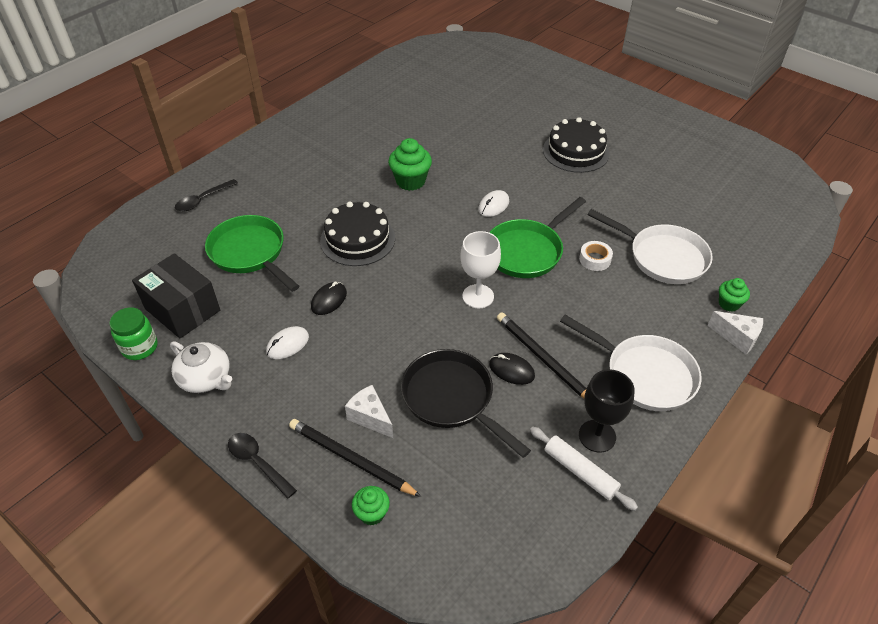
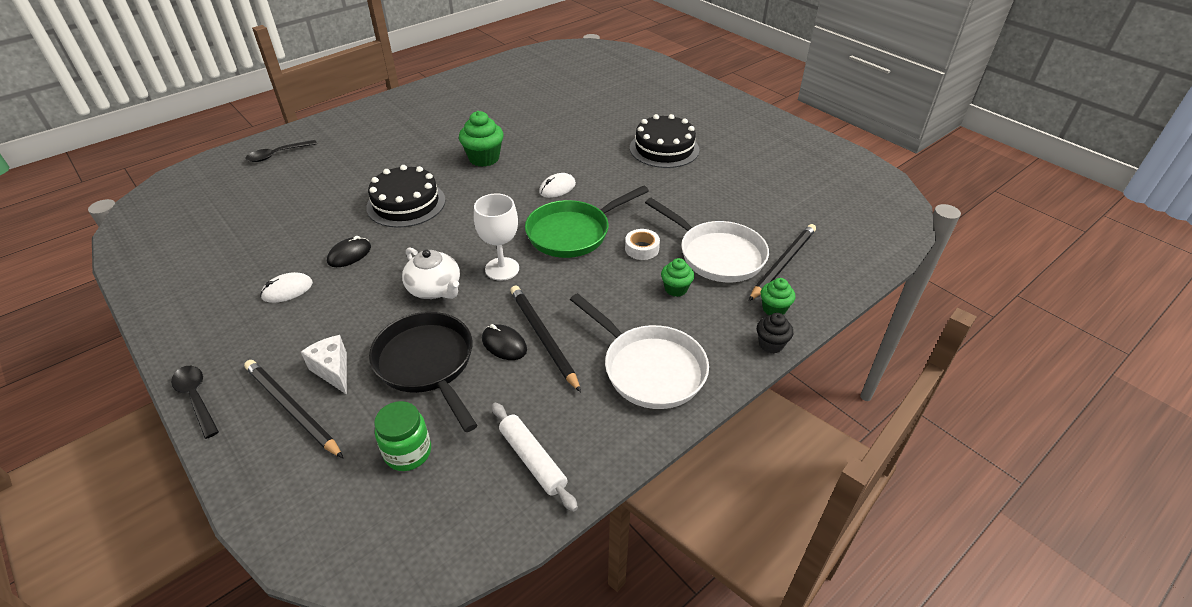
camera: 10 degrees right, 5 degrees down
green jar [109,307,158,360] -> green jar moved to [374,401,431,471]
black box [132,253,220,339] -> none
white teapot [170,341,232,393] -> white teapot moved to [402,247,460,299]
green pan [205,215,299,292] -> none
green cupcake [352,486,390,526] -> green cupcake moved to [661,258,694,297]
black goblet [579,369,635,453] -> none
white cheese [707,311,763,354] -> black cupcake [757,313,793,353]
none -> black pencil [749,224,816,301]

